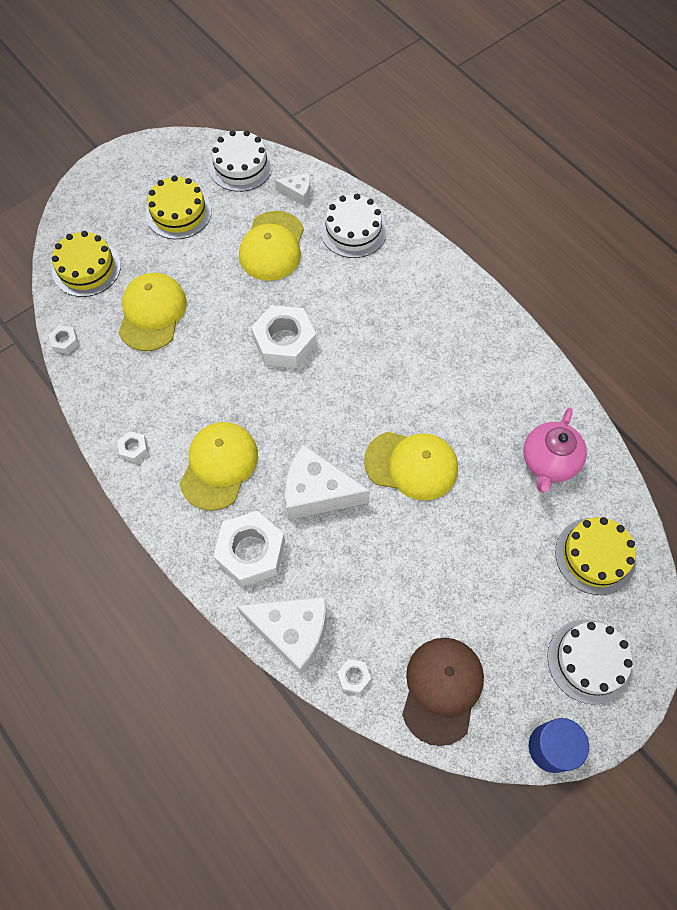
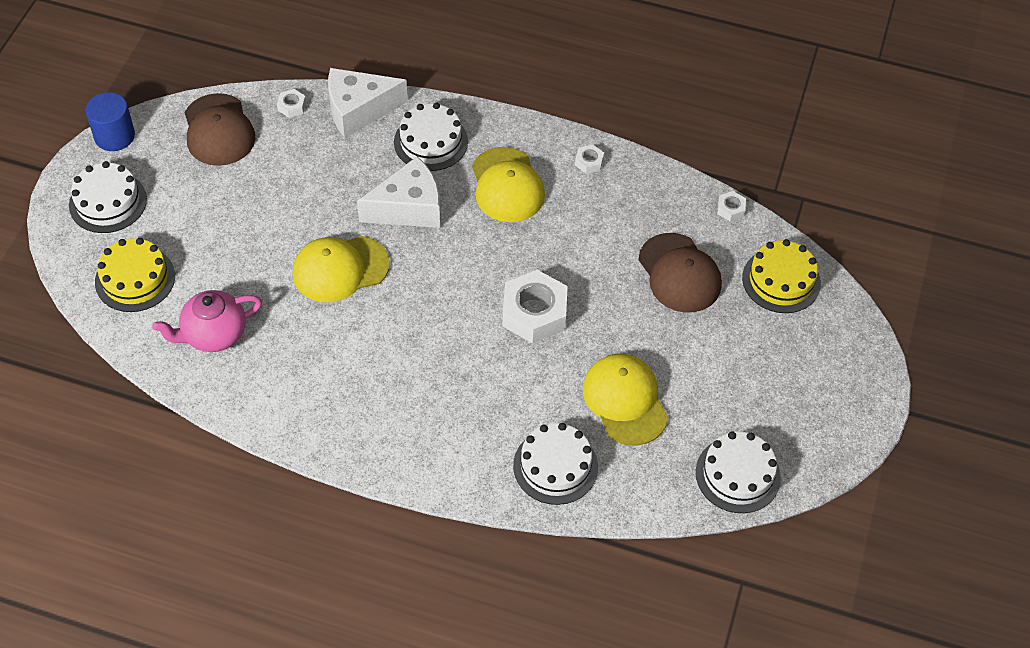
camera: 145 degrees right, 10 degrees down
yellow cap [119,273,187,351] -> brown cap [638,233,722,313]
yellow cake [146,175,212,239] -> none
white nut [213,511,285,586] -> white cake [394,103,468,171]
white cheese [275,173,310,206] -> none
pink teapot [523,408,587,493] -> pink teapot turned 105 degrees counterclockwise [152,290,262,352]

